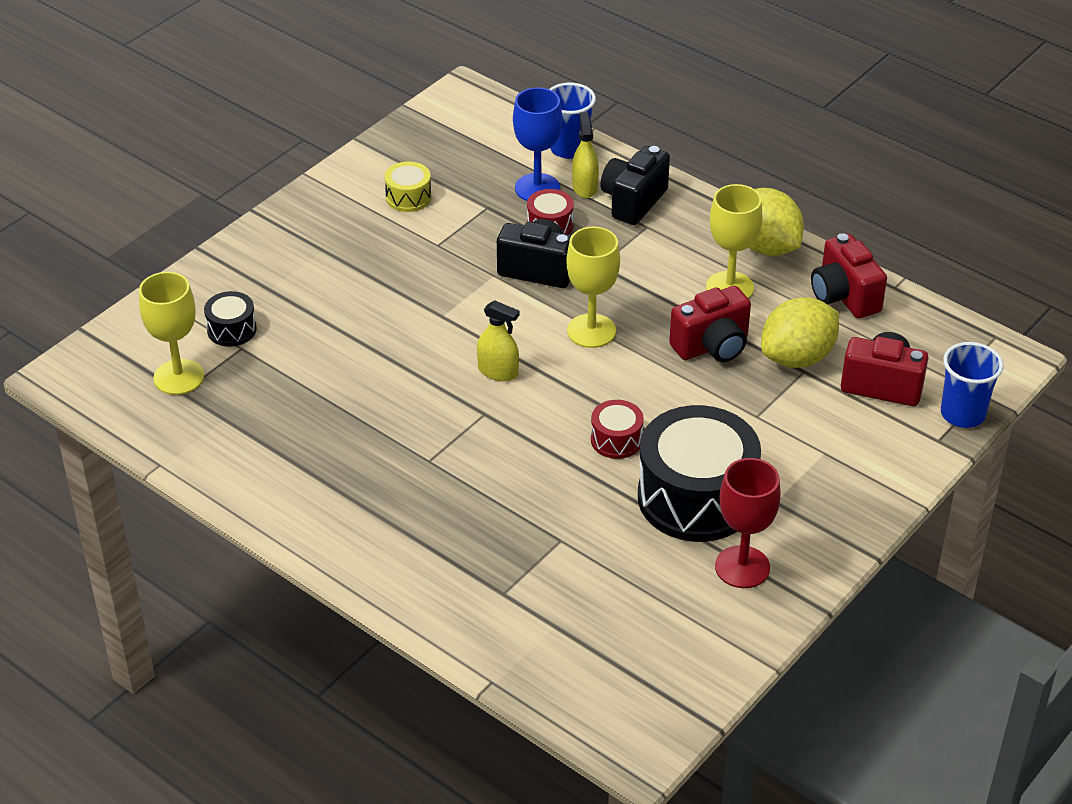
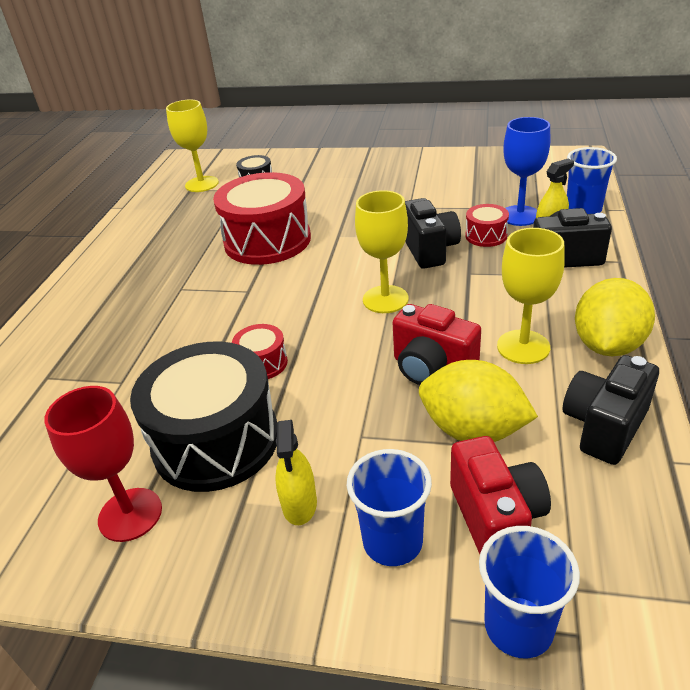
camera: 65 degrees right, 5 degrees down
yellow drum [384,161,432,212] -> none
yellow spray bottle [477,300,519,381] -> yellow spray bottle moved to [275,420,317,525]
red camera [811,233,887,319] -> black camera [563,355,659,465]
none -> red drum [213,172,311,265]
none -> blue cup [347,449,432,566]

